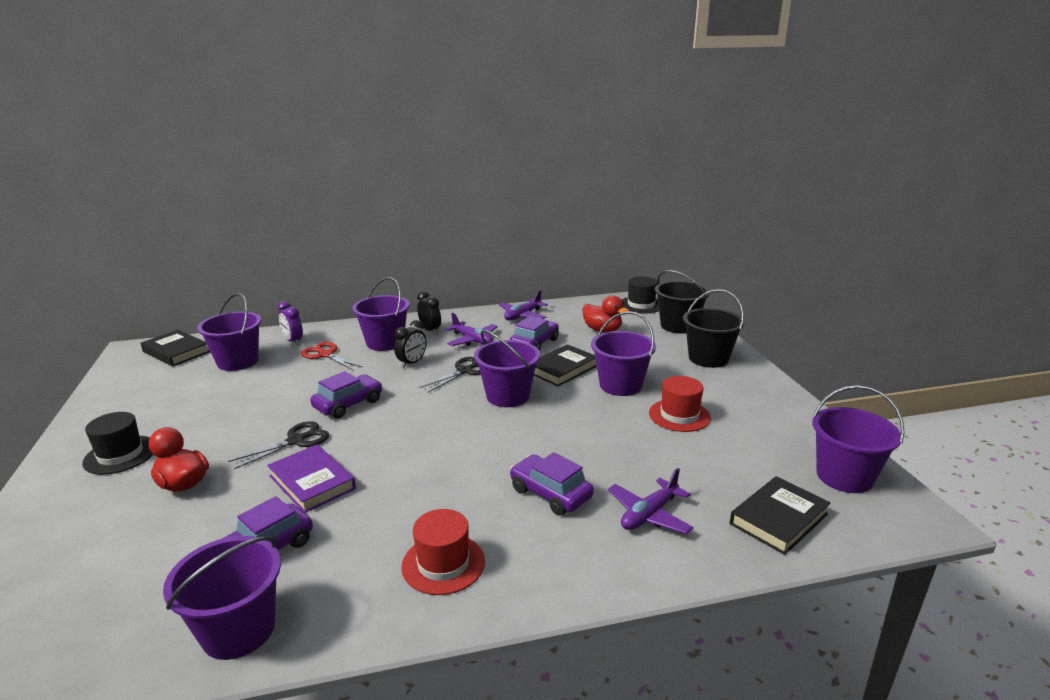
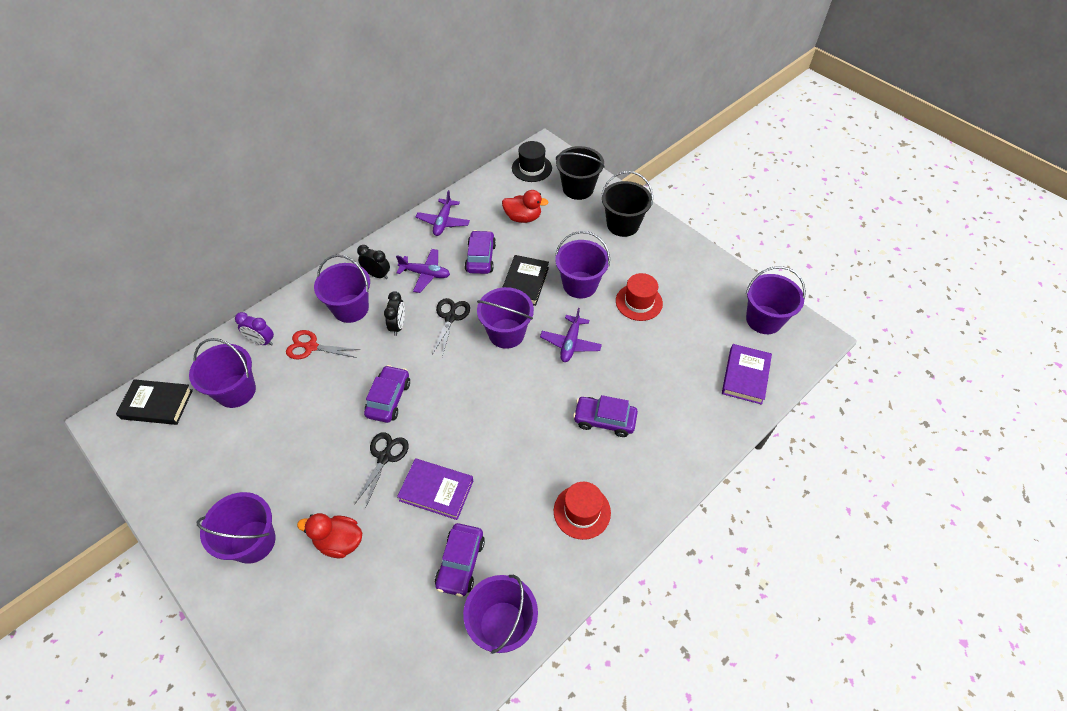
camera: 30 degrees left, 30 degrees up
black hat [82,412,153,475] -> purple bucket [197,492,276,564]
purple plane [608,468,693,534] -> purple plane moved to [540,308,602,362]
black book [730,476,831,555] -> purple book [722,344,772,405]

